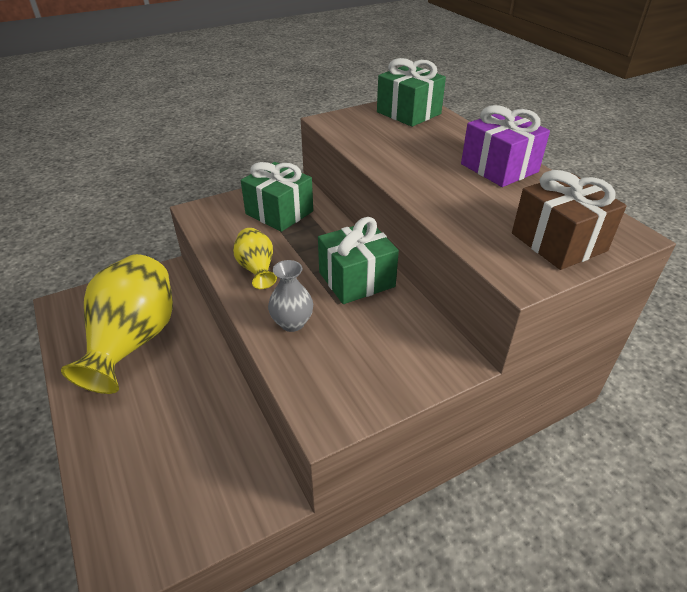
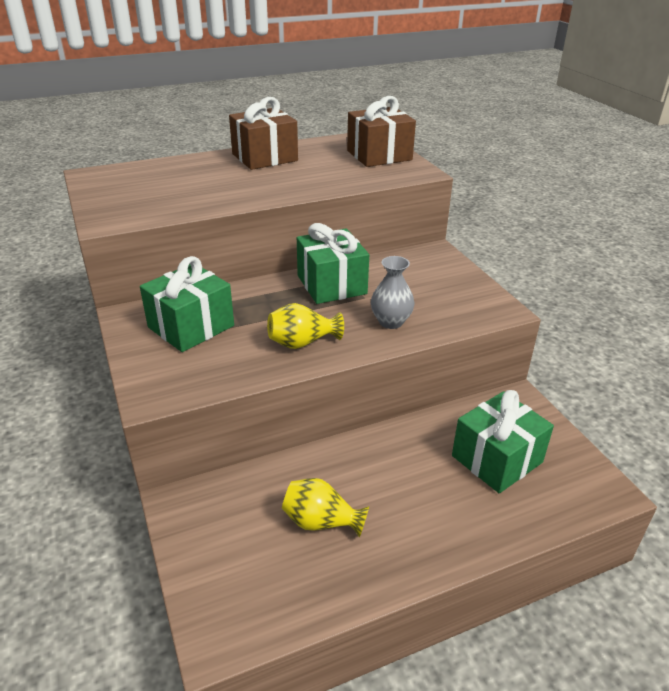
camera: 85 degrees left, 5 degrees down
yellow vase [61,254,173,394] -> yellow vase [282,478,369,538], size x0.46
green gift [377,58,446,127] -> green gift moved to [452,390,554,493]
purple gift [461,105,550,187] -> brown gift [229,97,298,170]

